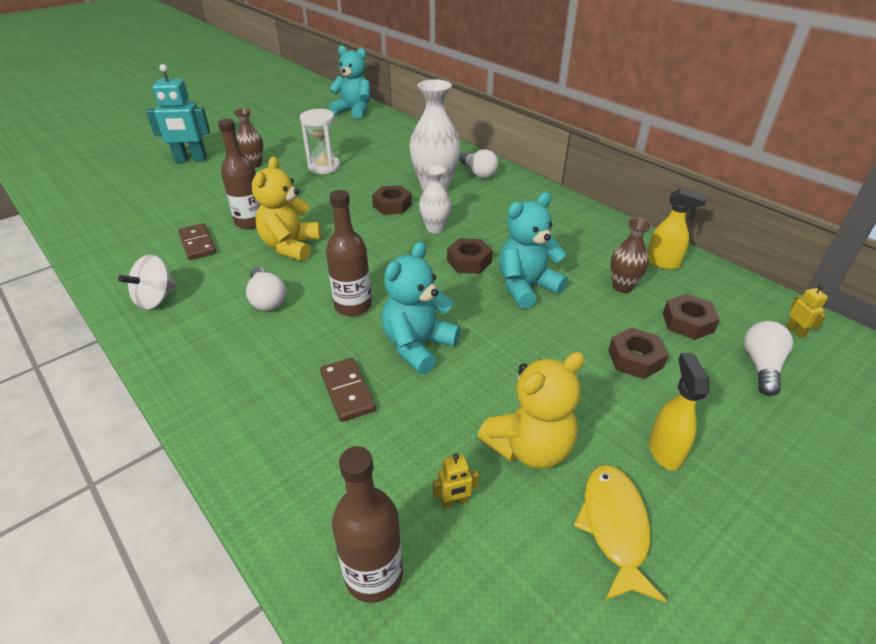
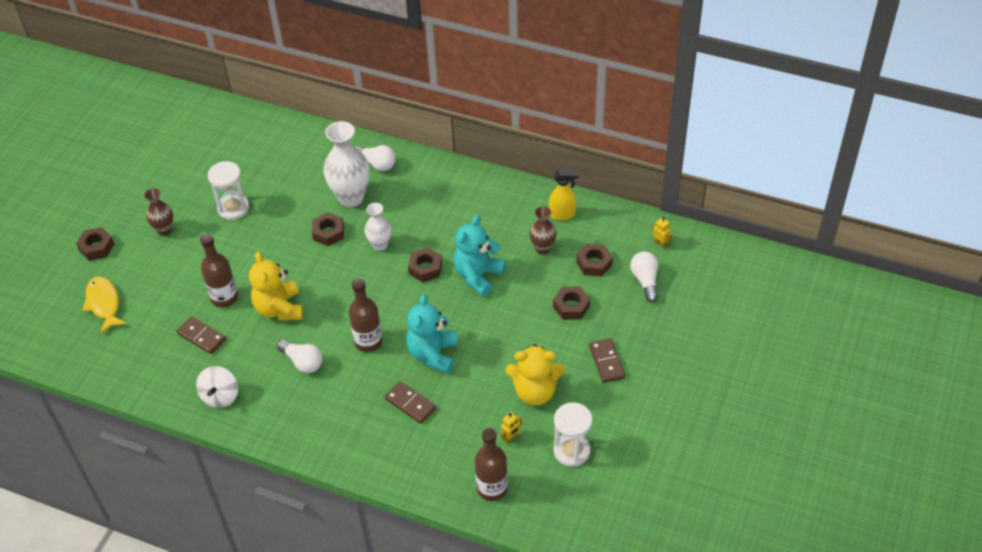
camera: 25 degrees left, 10 degrees up
turquoise robot [146,64,210,163] -> brown nut [76,227,114,261]
turquoise teddy bear [329,46,370,119] -> none
yellow teddy bear [478,352,584,469] -> yellow teddy bear turned 60 degrees clockwise [506,344,565,405]
yellow fish [574,465,666,603] -> yellow fish moved to [82,276,127,334]
yellow spray bottle [649,353,709,471] -> brown domino [589,338,626,383]
none -> white hourglass [553,402,592,467]

